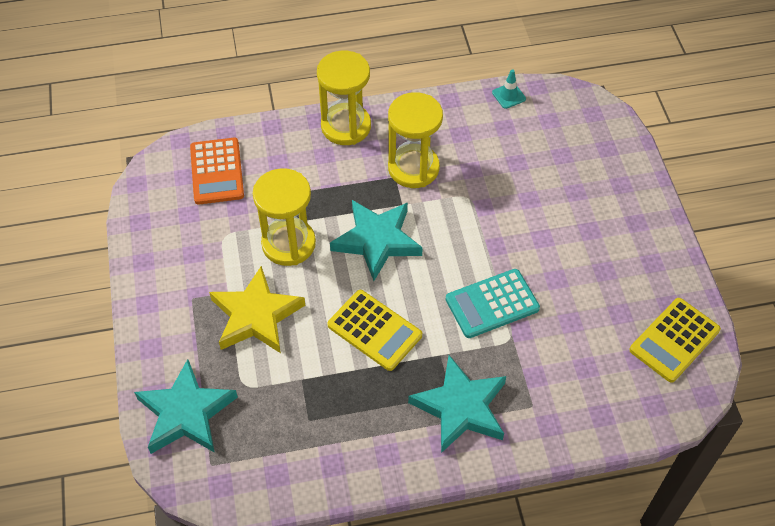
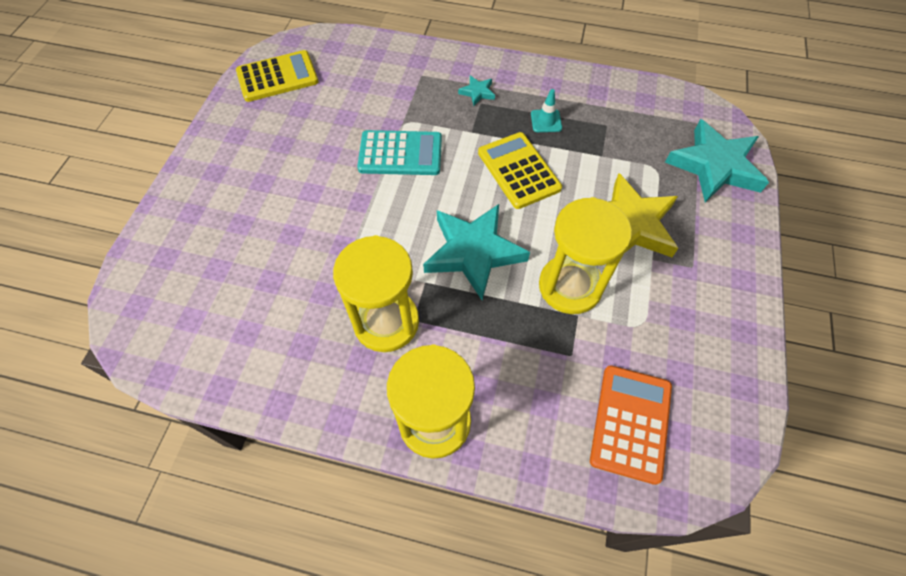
camera: 155 degrees left, 5 degrees up
turquoise star [408,355,506,453] -> turquoise star [458,75,495,106], size x0.43
turquoise traffic cone [492,69,526,109] -> turquoise traffic cone moved to [531,89,562,132]

